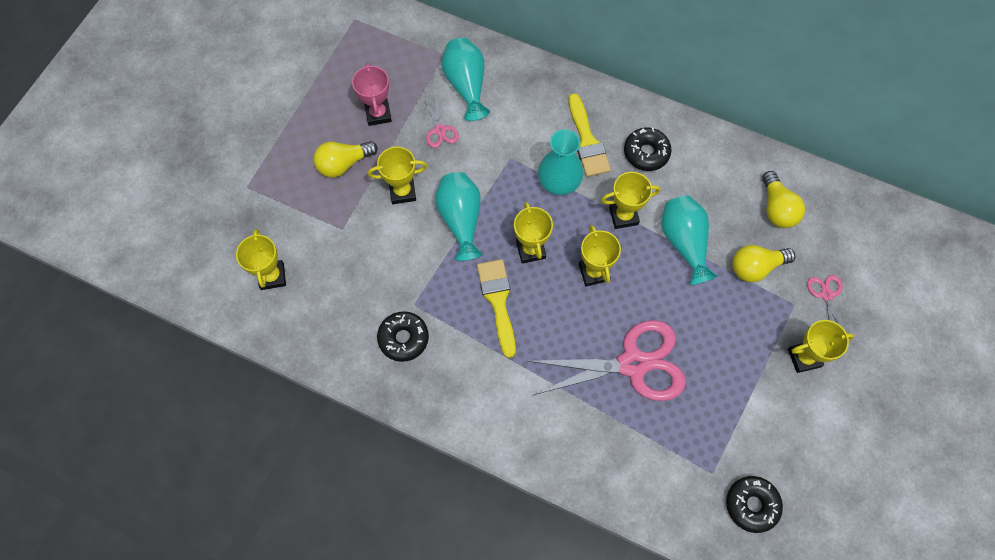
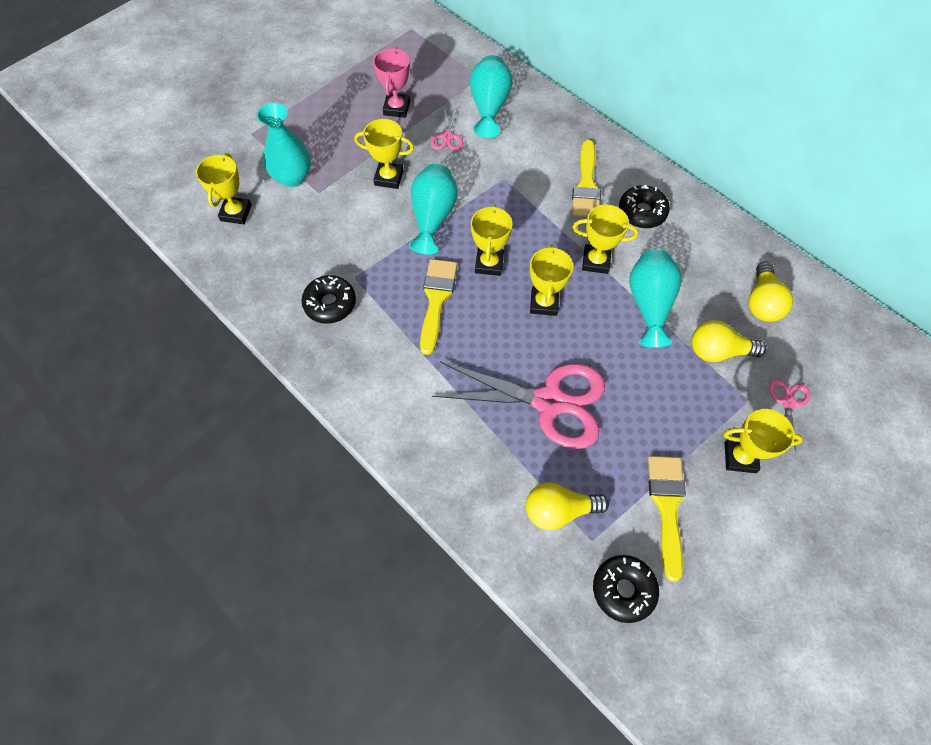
camera: 20 degrees right, 5 degrees down
yellow light bulb [314,141,378,178] -> yellow light bulb moved to [526,482,609,530]
turquoise vase [538,129,583,195] -> turquoise vase moved to [256,102,311,187]
none -> yellow brush [648,456,686,582]

